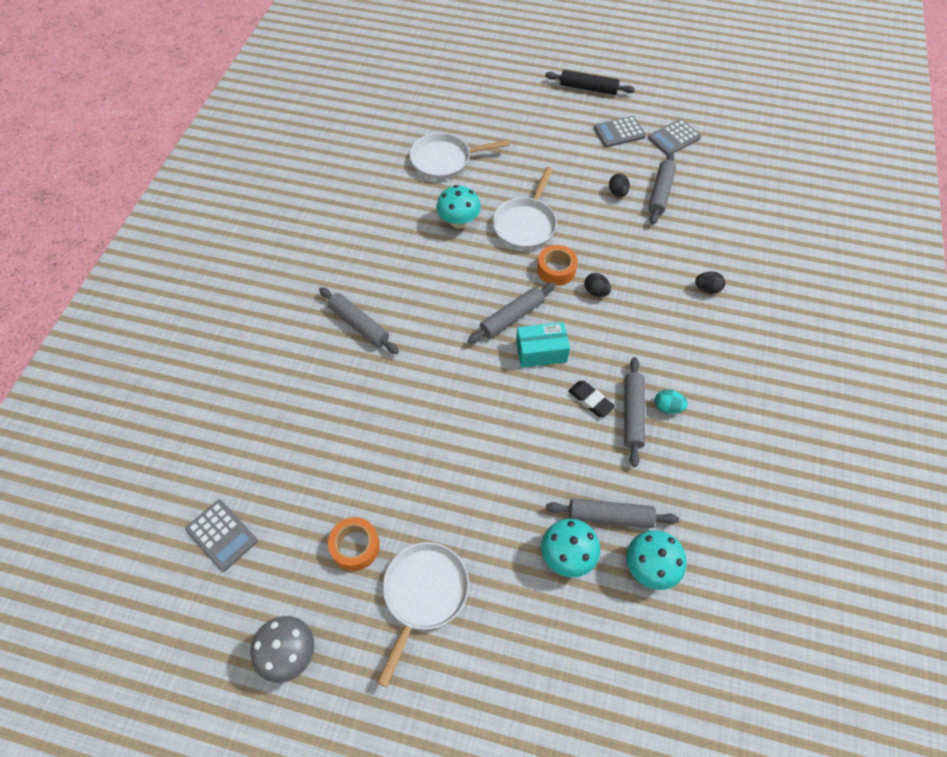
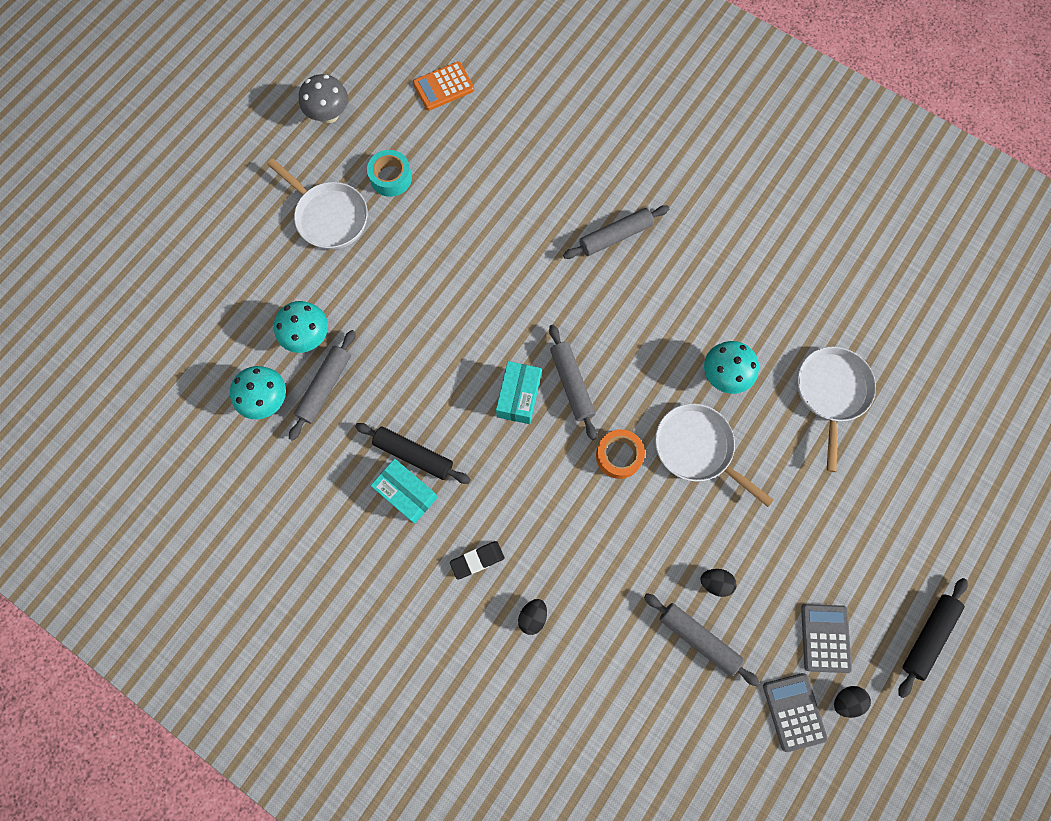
camera: 110 degrees right, 15 degrees up
grey calculator [185,500,258,571] -> orange calculator [413,61,474,110]
orange tape [328,517,380,571] -> turquoise tape [367,150,412,197]
black eraser [568,381,615,417] -> black eraser moved to [450,541,504,580]
black egg [584,273,611,297] -> black egg moved to [834,686,871,718]
grey rolling pin [624,357,645,467] -> black rolling pin [355,423,471,484]
turquoise egg [655,389,688,414] -> turquoise box [371,459,438,524]

